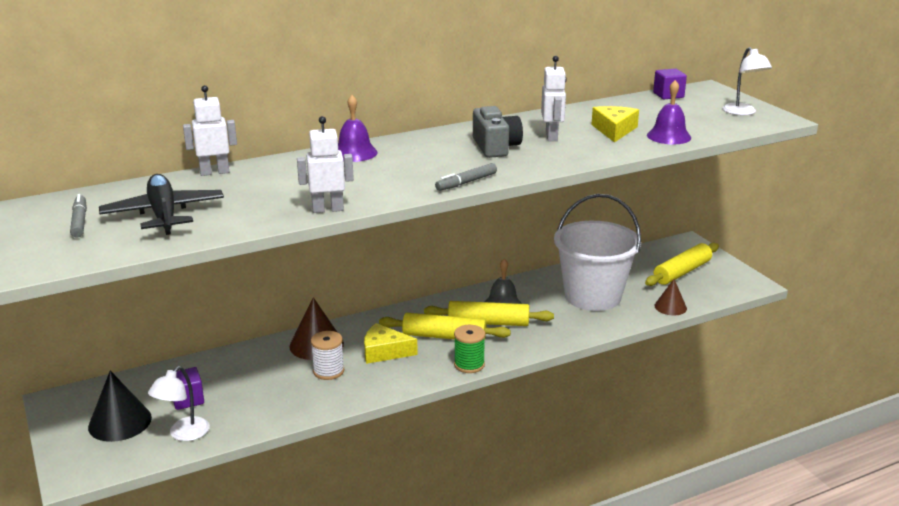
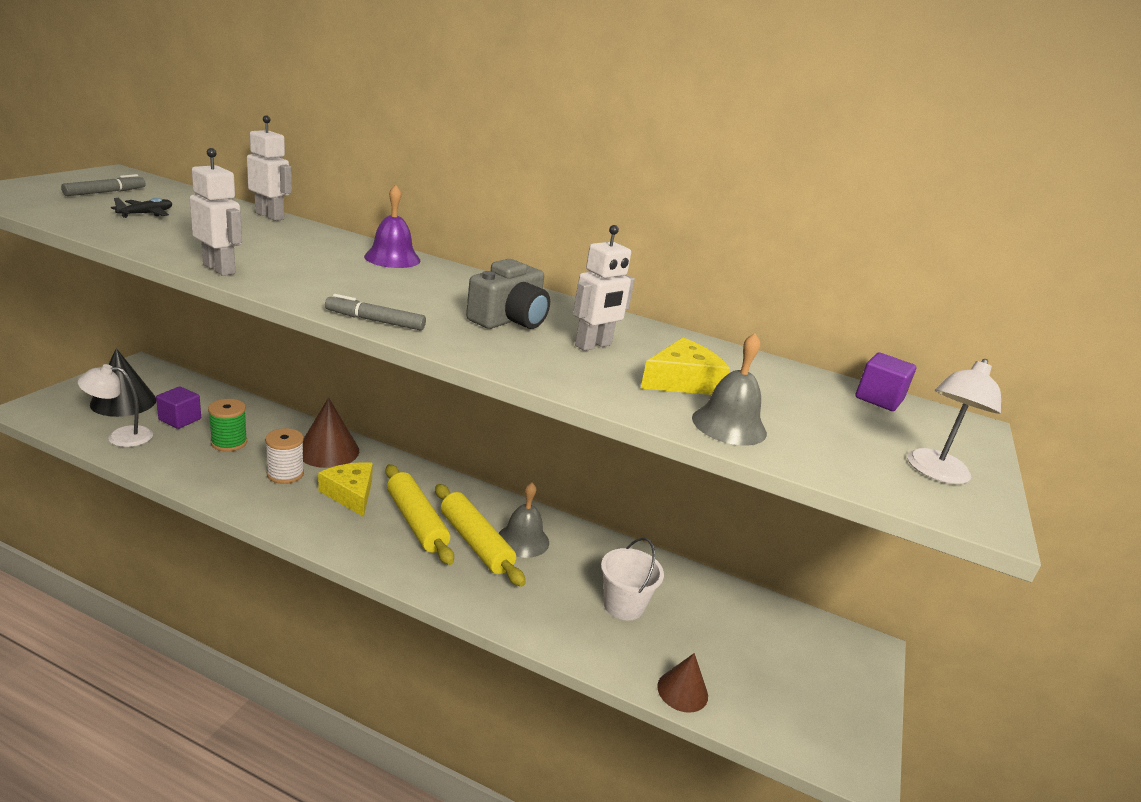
camera: 45 degrees right, 0 degrees up
black plane [99,174,224,235] -> black plane [111,198,172,218], size x0.46
green spool [454,325,485,373] -> green spool moved to [208,399,247,452]
white bucket [554,194,641,311] -> white bucket [601,538,664,620], size x0.51
yellow rolling pin [645,243,719,286] -> none
purple bell [647,80,691,144] -> grey bell [692,333,767,445]

